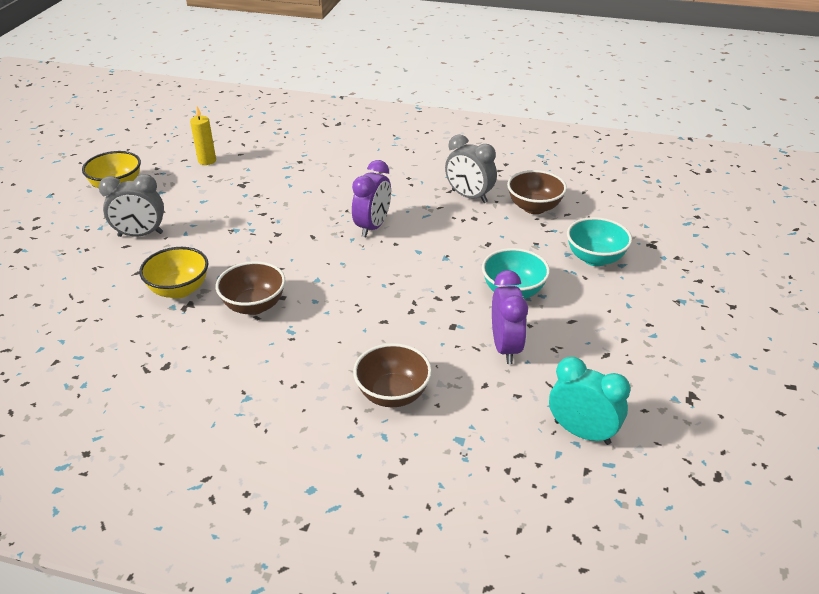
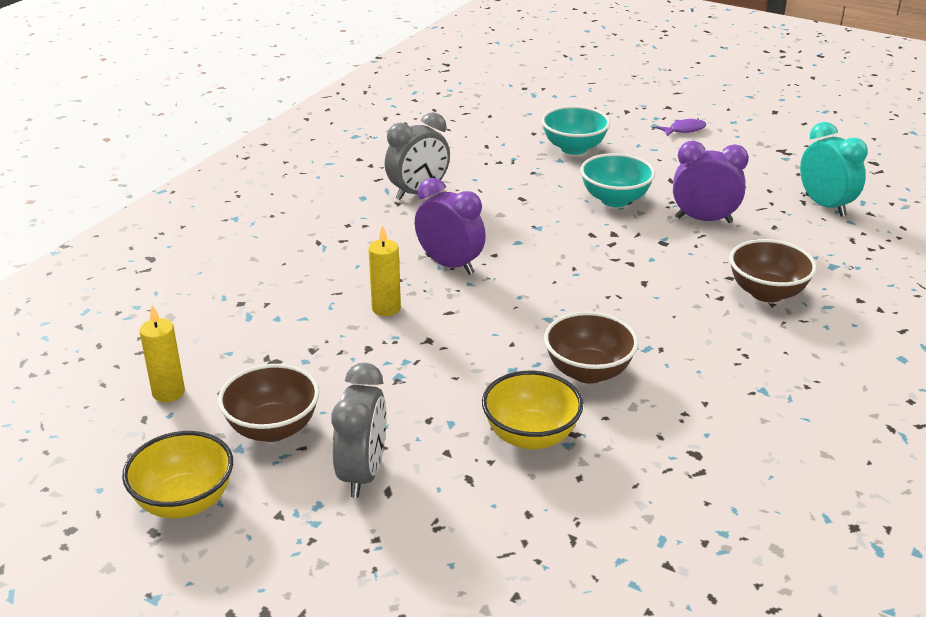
camera: 75 degrees left, 5 degrees down
brown bowl [507,170,567,214] -> brown bowl moved to [218,364,319,442]
turquoise clock [549,357,631,445] -> turquoise clock turned 105 degrees clockwise [800,122,868,217]
none -> yellow candle [368,225,401,316]
none -> purple fish [657,118,706,136]

